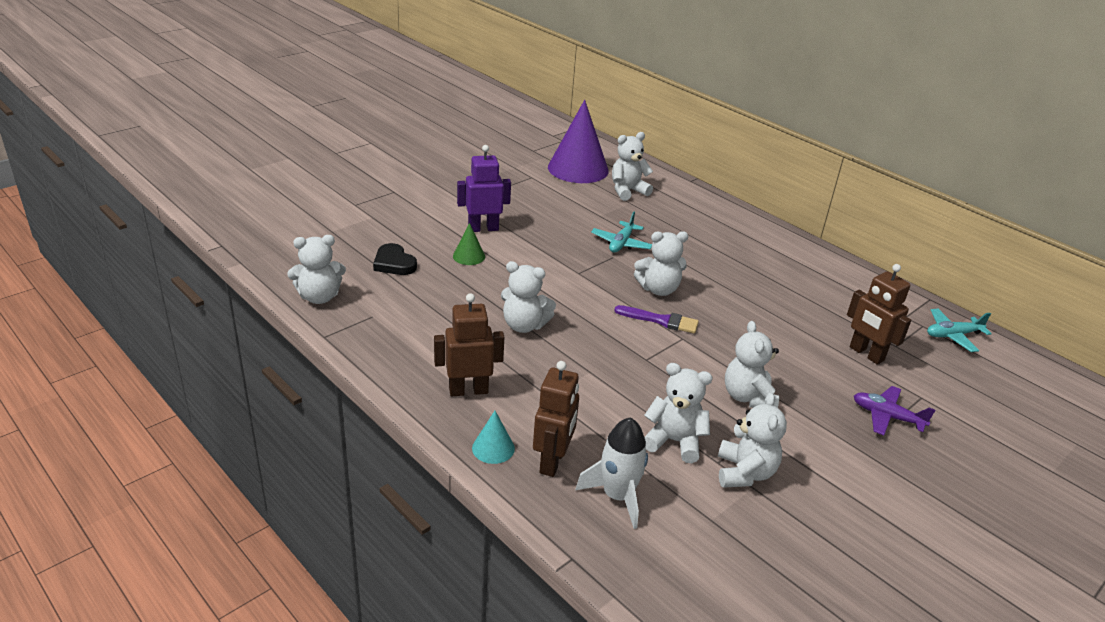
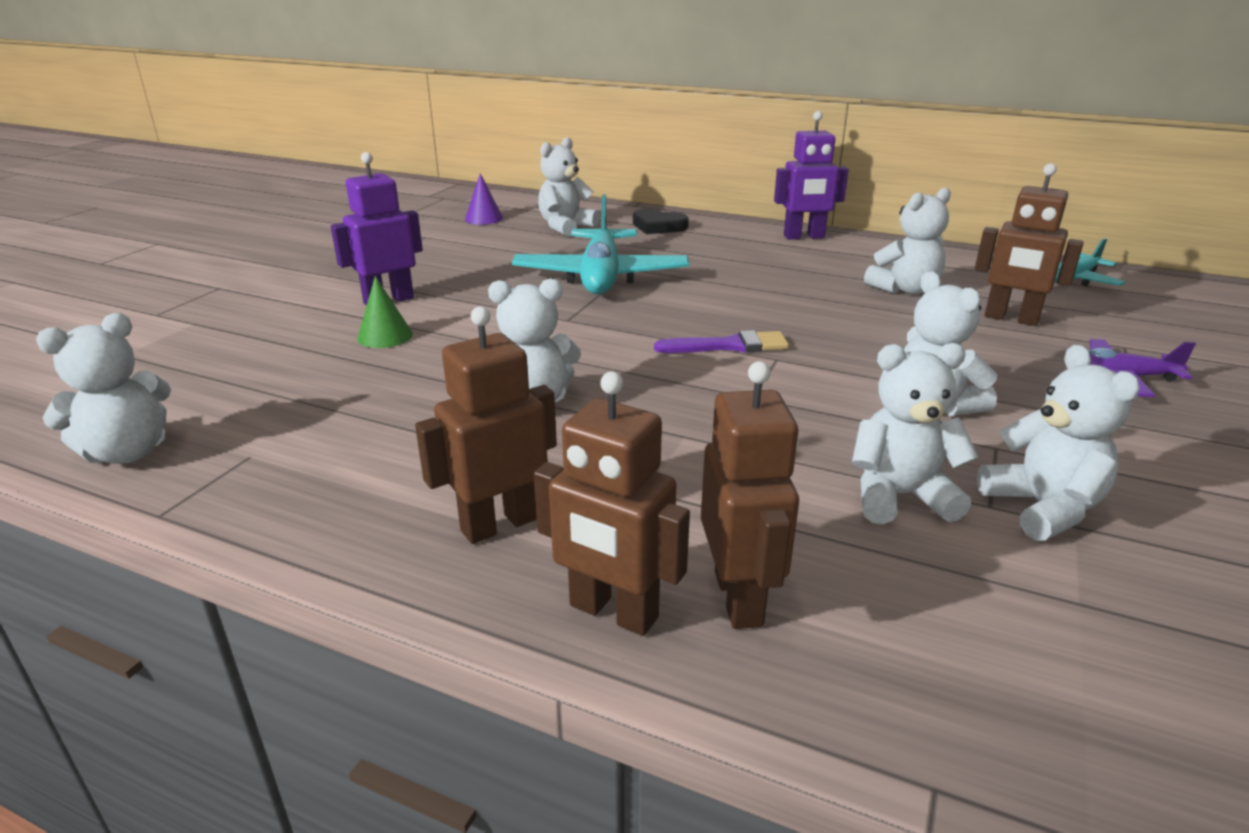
camera: 20 degrees left, 5 degrees down
black heart [373,243,417,275] -> black heart moved to [633,208,689,234]
turquoise cone [472,411,515,464] -> brown robot [534,372,690,636]
purple cone [548,100,609,183] -> purple cone [465,173,503,225], size x0.44
white rocket [575,417,648,529] -> none
turquoise plane [591,212,652,253] -> turquoise plane [512,194,689,295], size x1.85
white teddy bear [634,231,688,296] -> white teddy bear moved to [864,188,951,294]
none -> purple robot [774,111,849,240]

